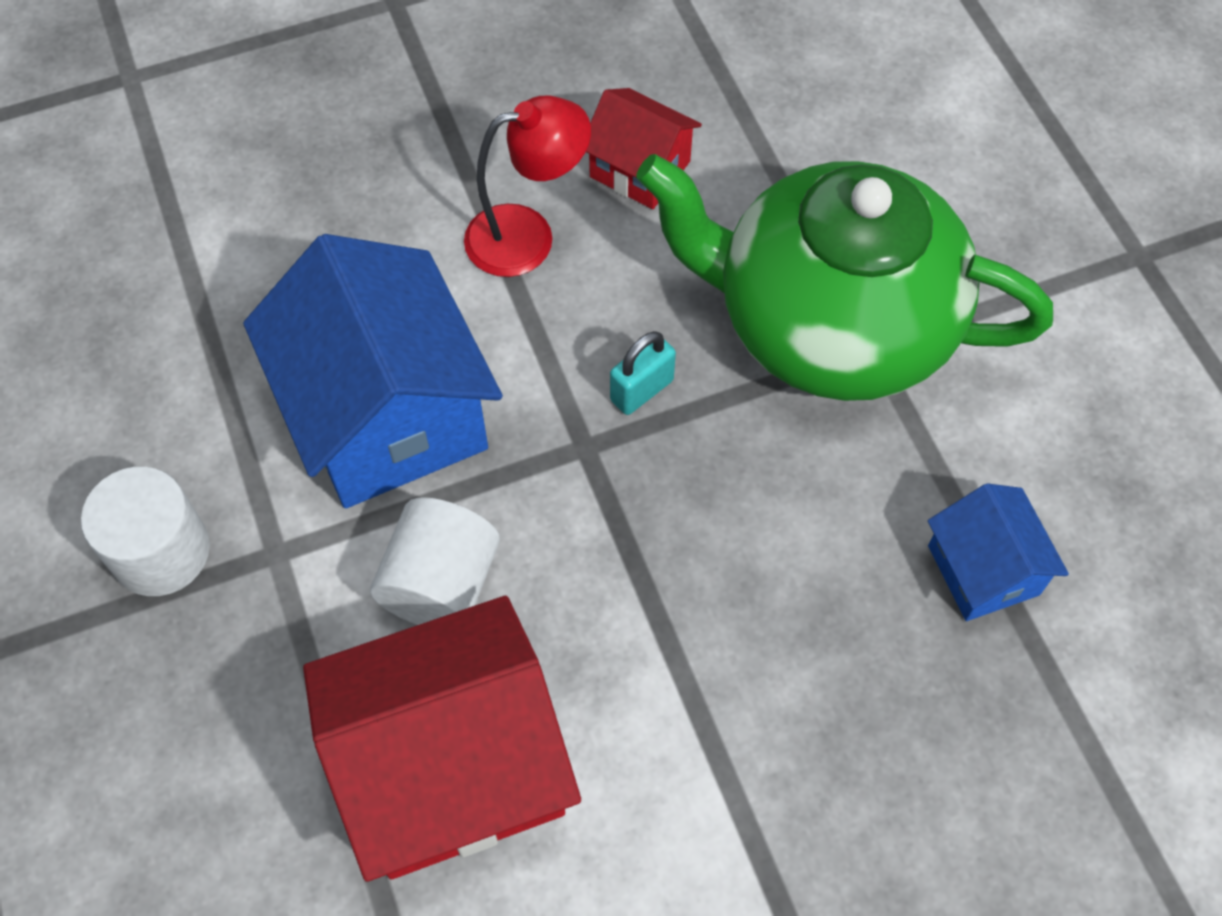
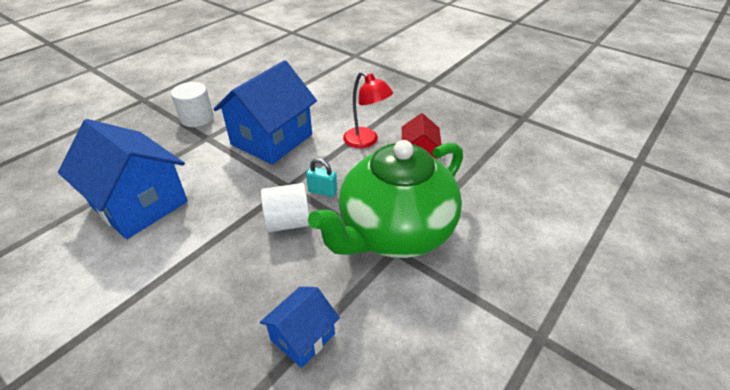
camera: 60 degrees right, 20 degrees down
red house [303,596,581,882] -> blue house [58,119,188,239]
white cylinder [370,497,500,625] -> white cylinder moved to [261,183,310,232]
green teapot [636,154,1053,401] -> green teapot turned 120 degrees counterclockwise [308,140,463,258]

